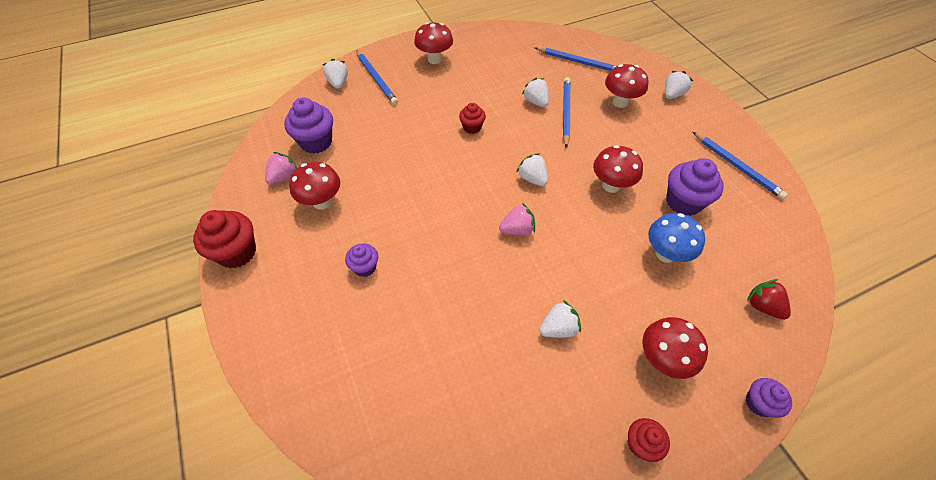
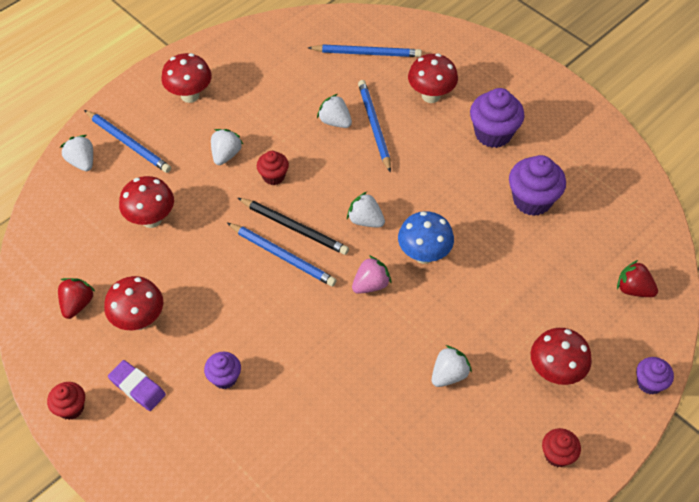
camera: 20 degrees left, 0 degrees up
red cupcake [193,210,256,268] -> red cupcake [47,382,85,420], size x0.58
pink strawberry [265,152,297,185] -> red strawberry [58,278,96,319]
purple cupcake [284,97,333,154] -> purple cupcake moved to [470,88,524,148]
red mushroom [593,145,643,193] -> red mushroom moved to [119,176,174,228]
blue mushroom [648,213,705,263] -> blue mushroom moved to [398,211,454,264]
white strawberry [665,71,693,99] -> white strawberry moved to [211,129,243,165]
blue pencil [693,132,788,200] -> blue pencil moved to [227,223,337,287]
none -> purple eraser [108,360,166,411]
none -> black pencil [238,198,349,255]

